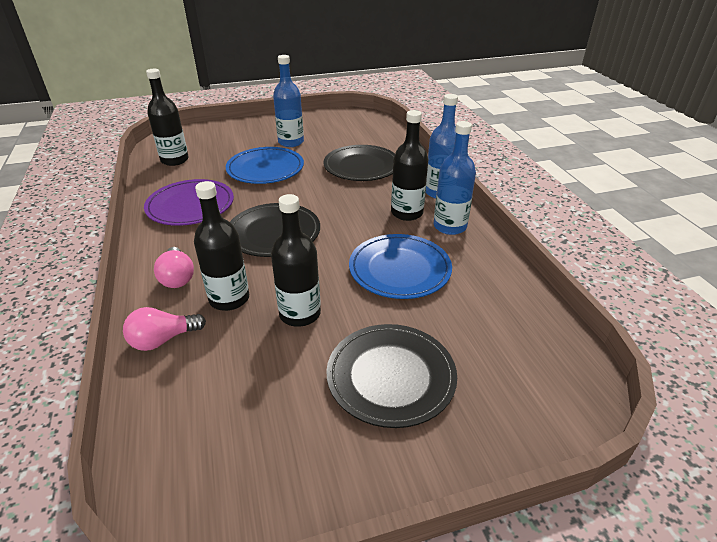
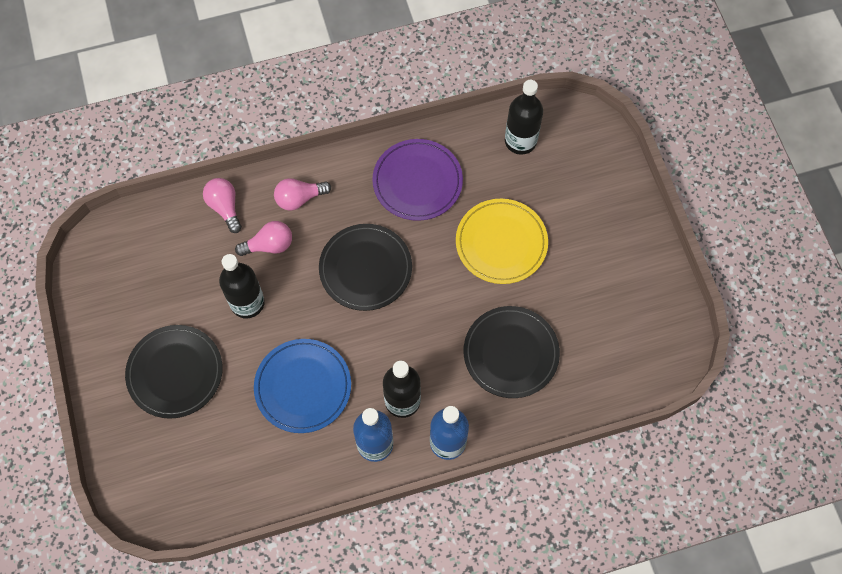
camera: 90 degrees right, 30 degrees up
black bottle [194,181,249,311] -> pink light bulb [235,221,292,256]
blue plate [226,147,304,184] -> yellow plate [456,199,548,284]
blue bottle [273,55,304,147] -> none

